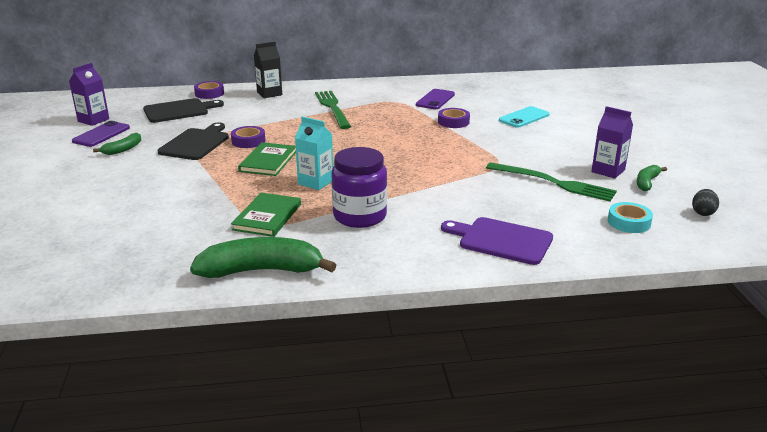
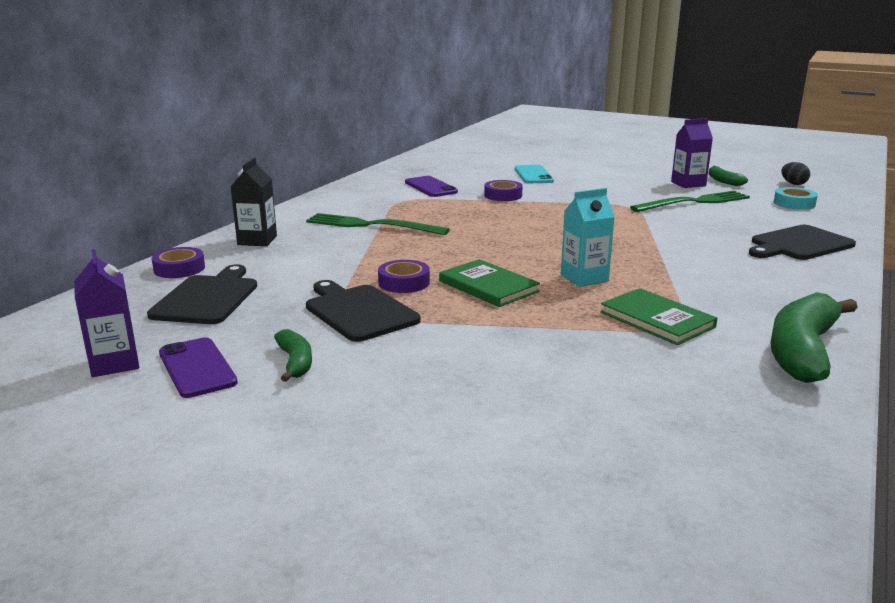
camera: 55 degrees left, 5 degrees down
purple jar [331,147,387,228] -> none
purple cutting board [441,217,553,265] -> black cutting board [749,225,856,260]

